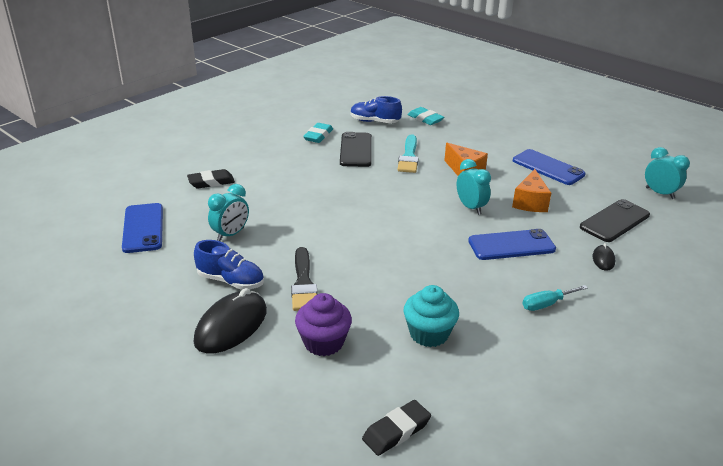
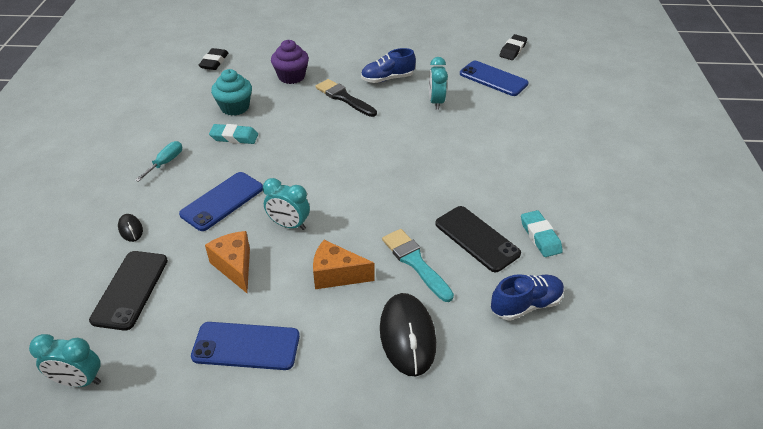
camera: 140 degrees right, 10 degrees up
black eraser [187,169,235,189] -> black eraser moved to [500,34,527,60]
black mouse [194,288,267,354] -> black mouse moved to [380,293,436,376]
turquoise eraser [408,107,444,125] -> turquoise eraser moved to [209,124,258,144]

